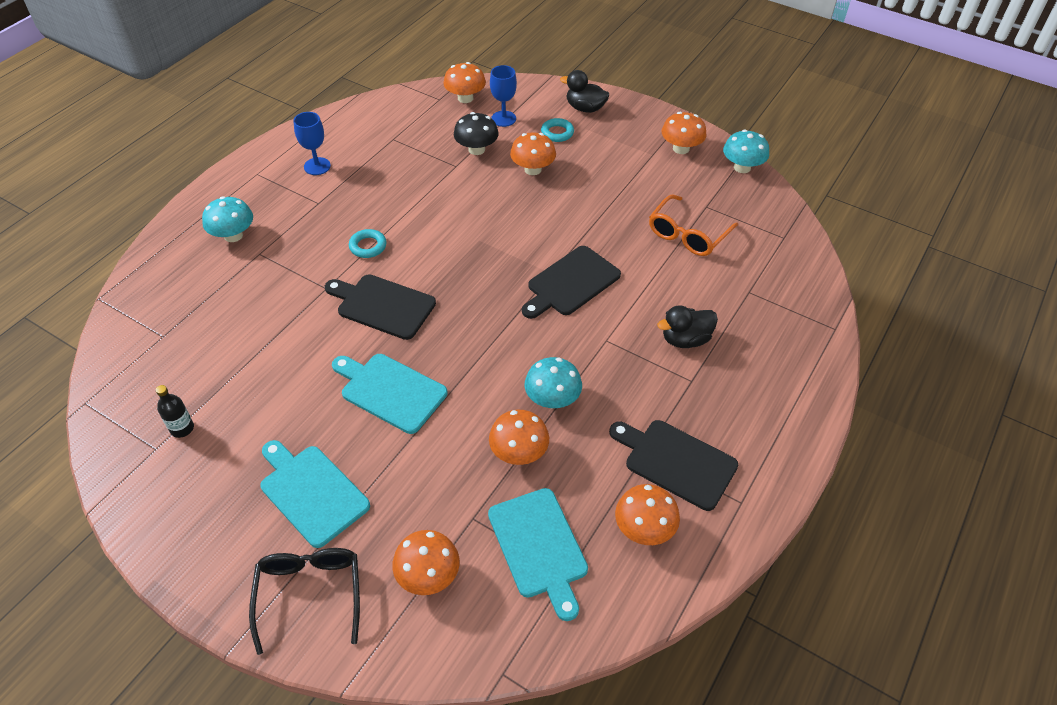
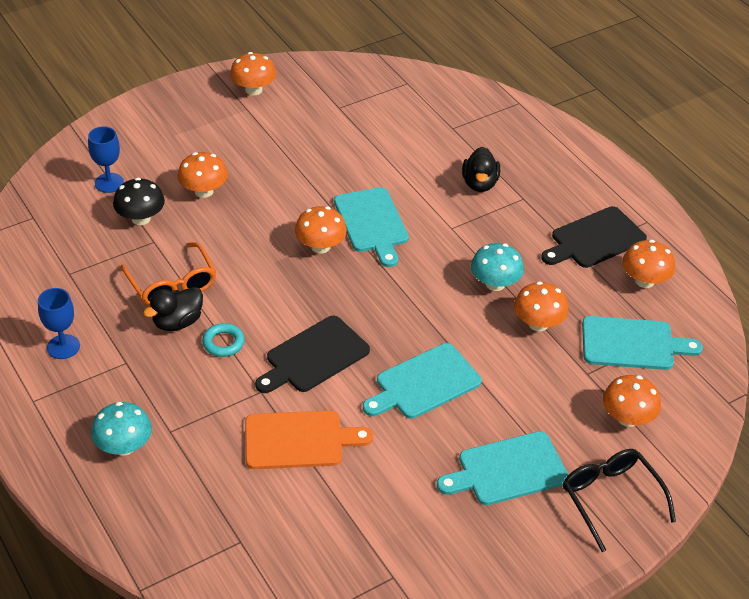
camera: 65 degrees left, 5 degrees down
black bottle [156,385,194,438] -> none
black glasses [249,548,360,655] -> black glasses turned 45 degrees clockwise [563,449,676,552]
orange mushroom [443,62,486,103] -> orange mushroom moved to [295,206,347,253]
black cutting board [522,246,621,319] -> turquoise cutting board [334,187,409,267]
turquoise ring [541,118,574,142] -> none
black duck [560,70,609,113] -> black duck moved to [143,287,203,331]
orange glasses [649,195,738,256] -> orange glasses moved to [121,242,216,306]
turquoise mushroom [723,130,769,173] -> none
none -> orange cutting board [245,411,373,469]

